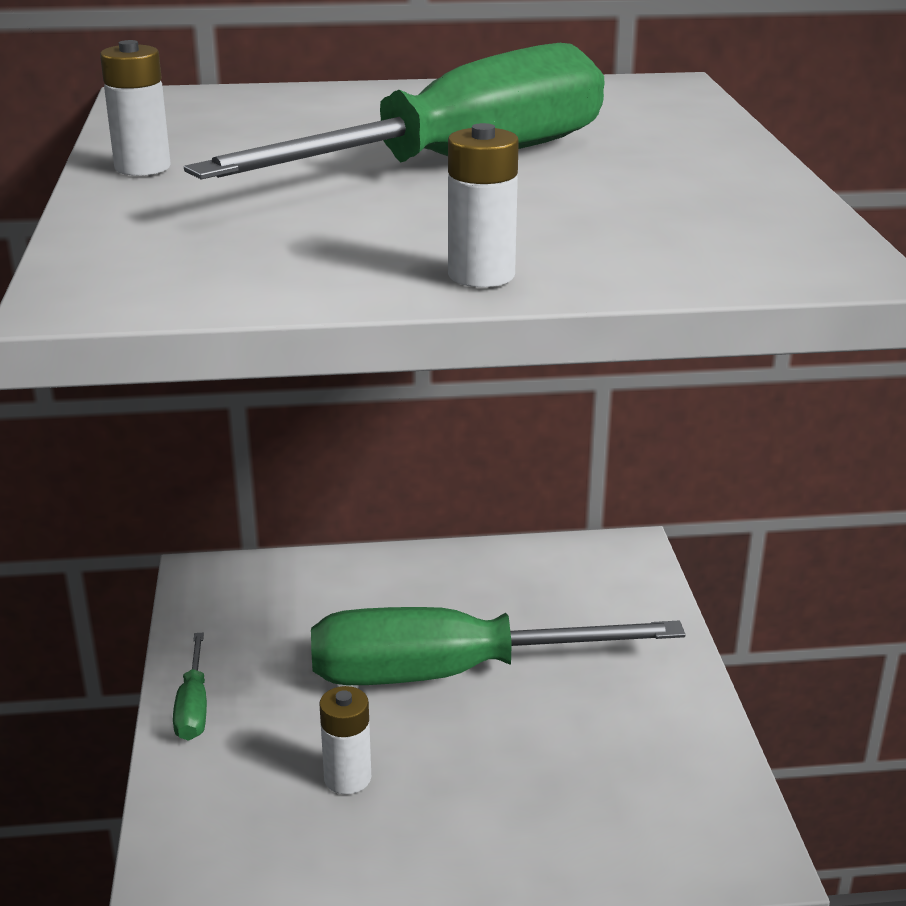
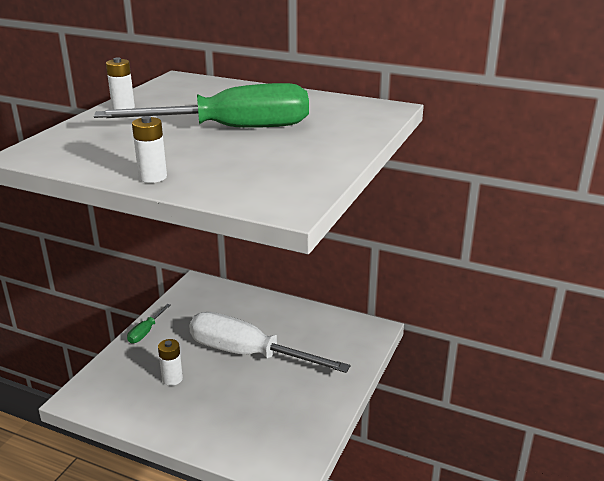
camera: 30 degrees right, 0 degrees up
green screwdriver [311,607,685,685] -> white screwdriver [189,312,350,373]

